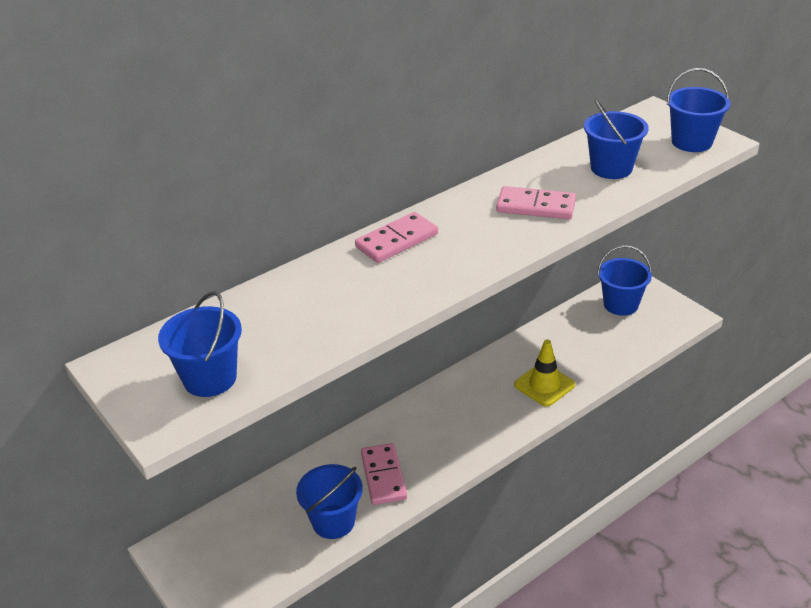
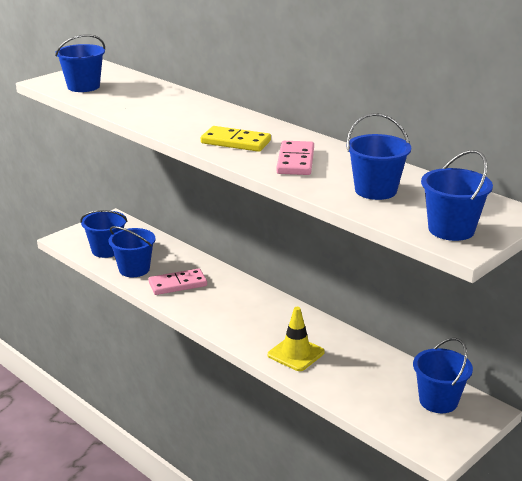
camera: 80 degrees right, 10 degrees down
pink domino [355,212,438,263] -> none
none -> blue bucket [80,210,128,258]
none -> yellow domino [201,126,271,152]

